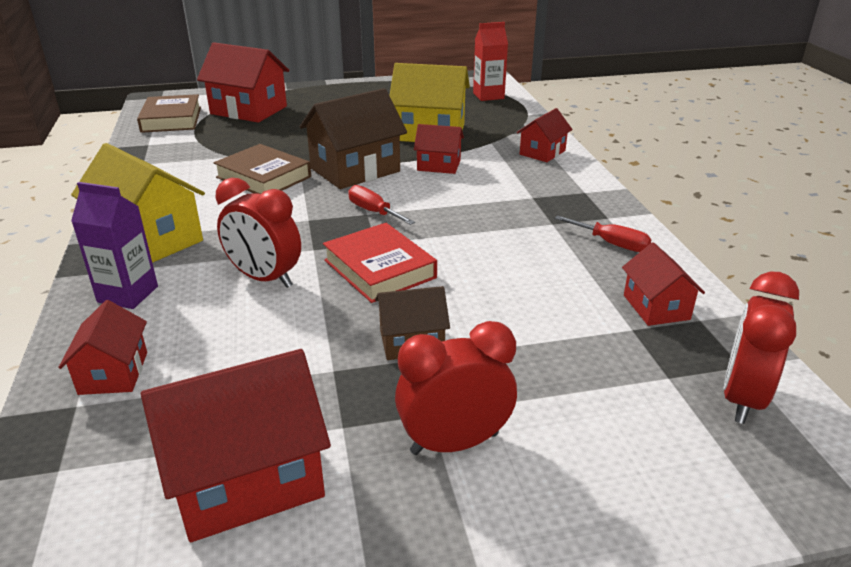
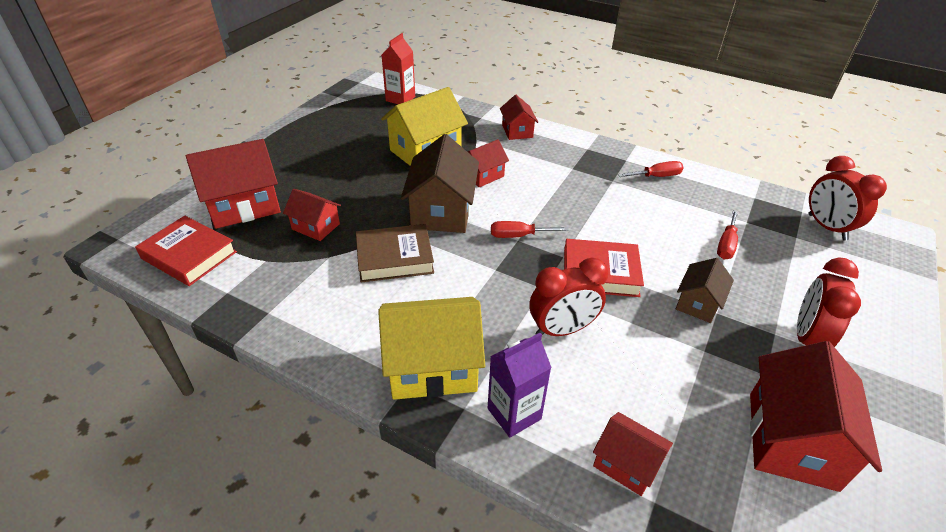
camera: 50 degrees left, 10 degrees up
brown book [137,94,201,133] -> red book [135,216,237,286]
red house [622,242,705,326] -> red house moved to [283,189,341,241]
none -> red screwdriver [717,210,738,259]

